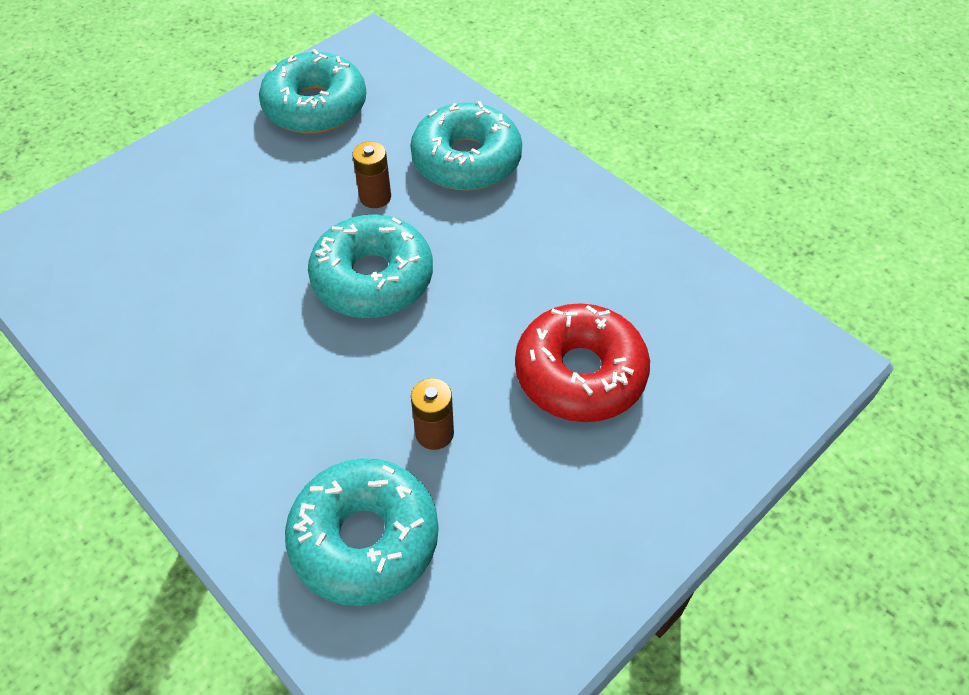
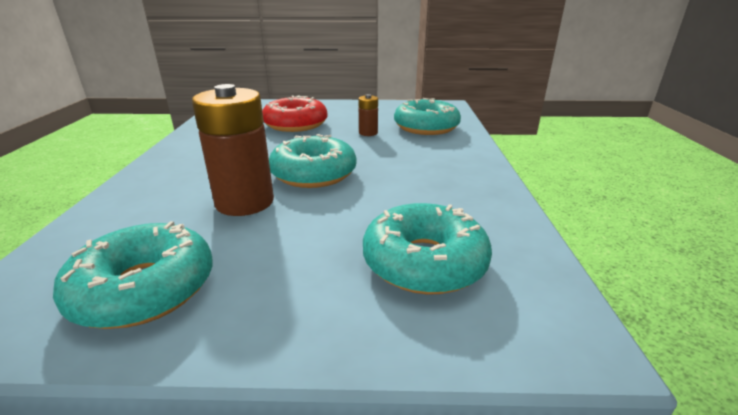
camera: 135 degrees left, 25 degrees down
brown battery [353,141,391,208] -> brown battery [192,84,274,216], size x2.08
turquoise donut [410,101,522,191] -> turquoise donut moved to [363,203,492,295]

